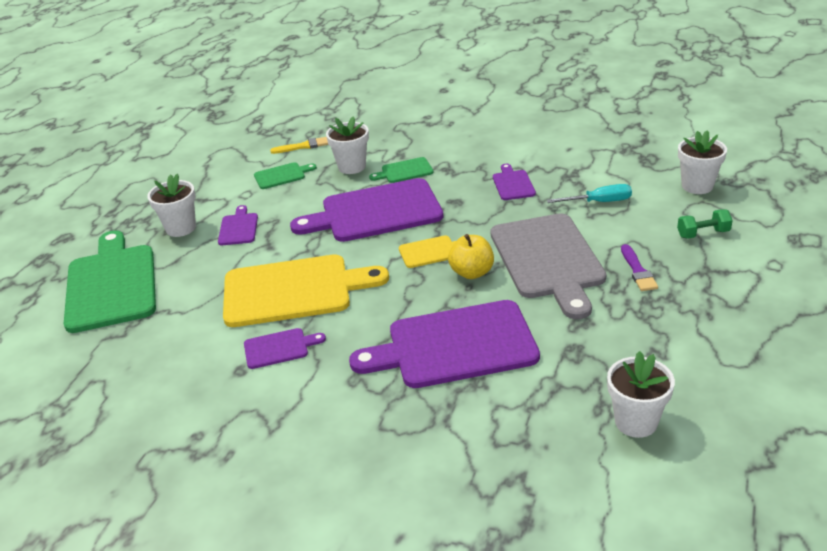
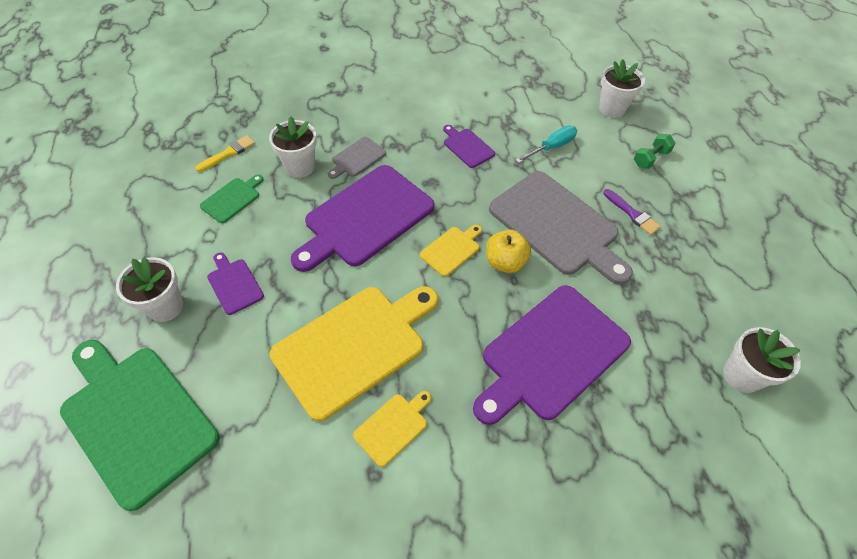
camera: 35 degrees left, 20 degrees up
purple cutting board [244,328,326,369] -> yellow cutting board [353,391,432,467]
green cutting board [369,157,434,183] -> grey cutting board [328,137,386,179]

